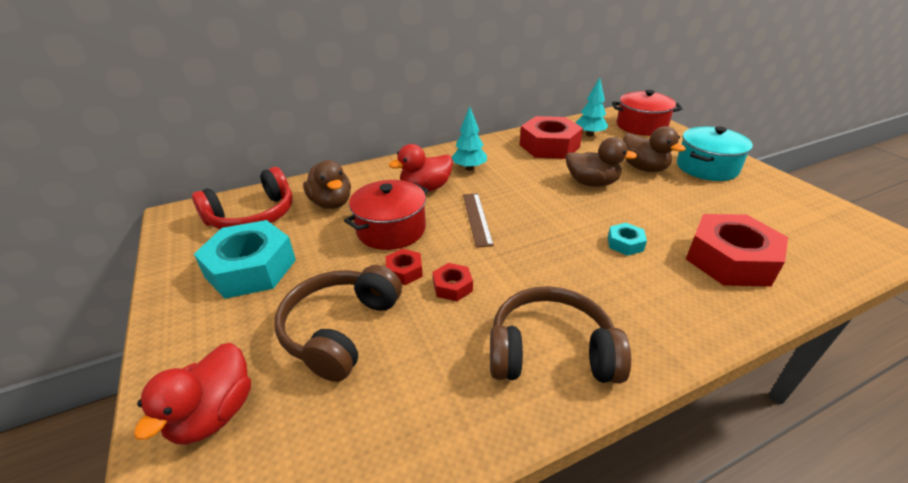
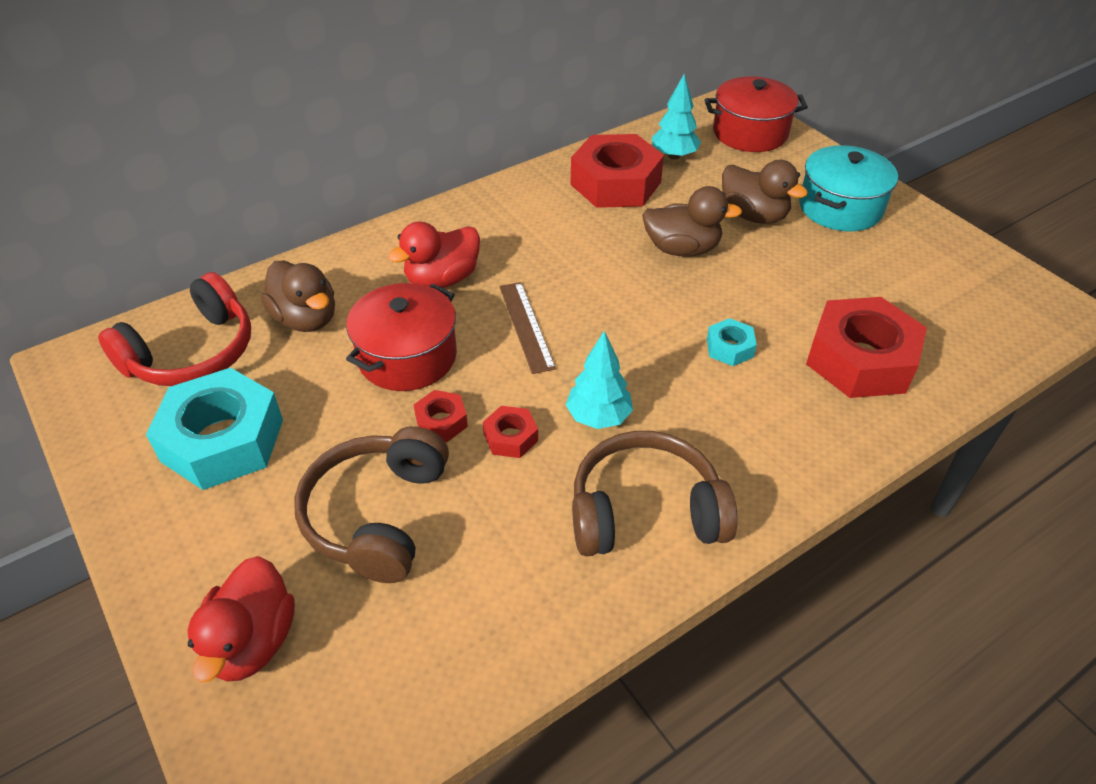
camera: 10 degrees left, 10 degrees up
turquoise tree [452,106,487,171] -> turquoise tree moved to [566,331,633,429]

